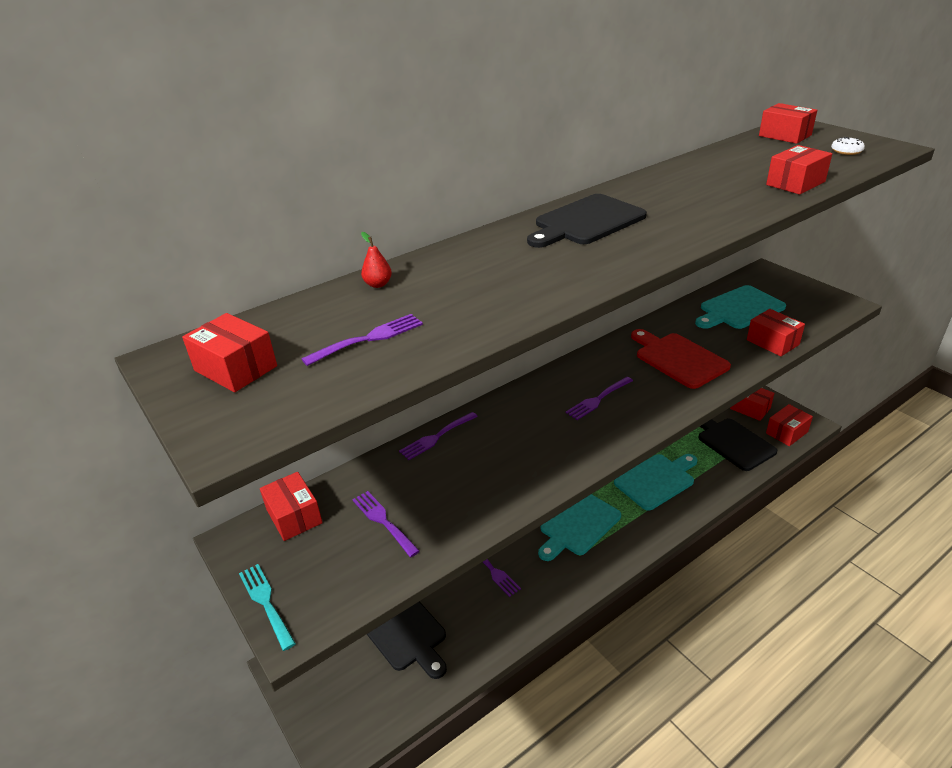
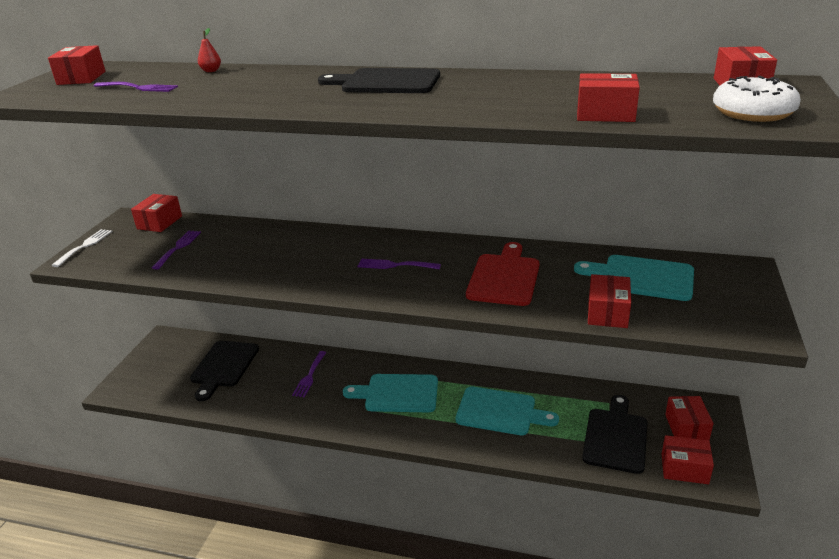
camera: 50 degrees right, 5 degrees down
turquoise fork [239,564,296,651] -> white fork [51,229,113,267]
purple fork [399,412,478,460] -> none
white donut [831,137,865,155] -> white donut [713,76,801,122], size x1.98

